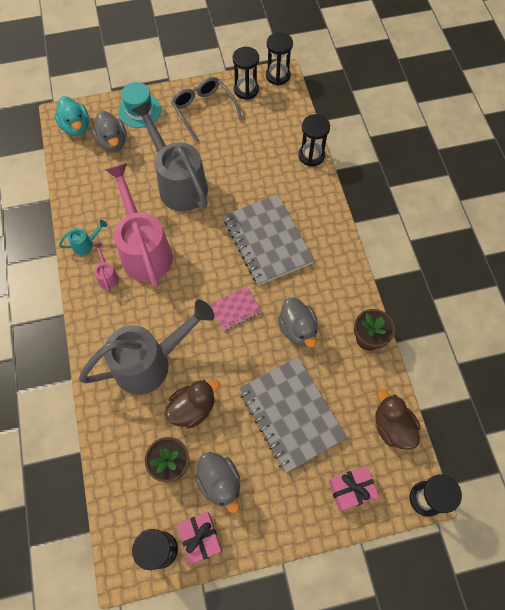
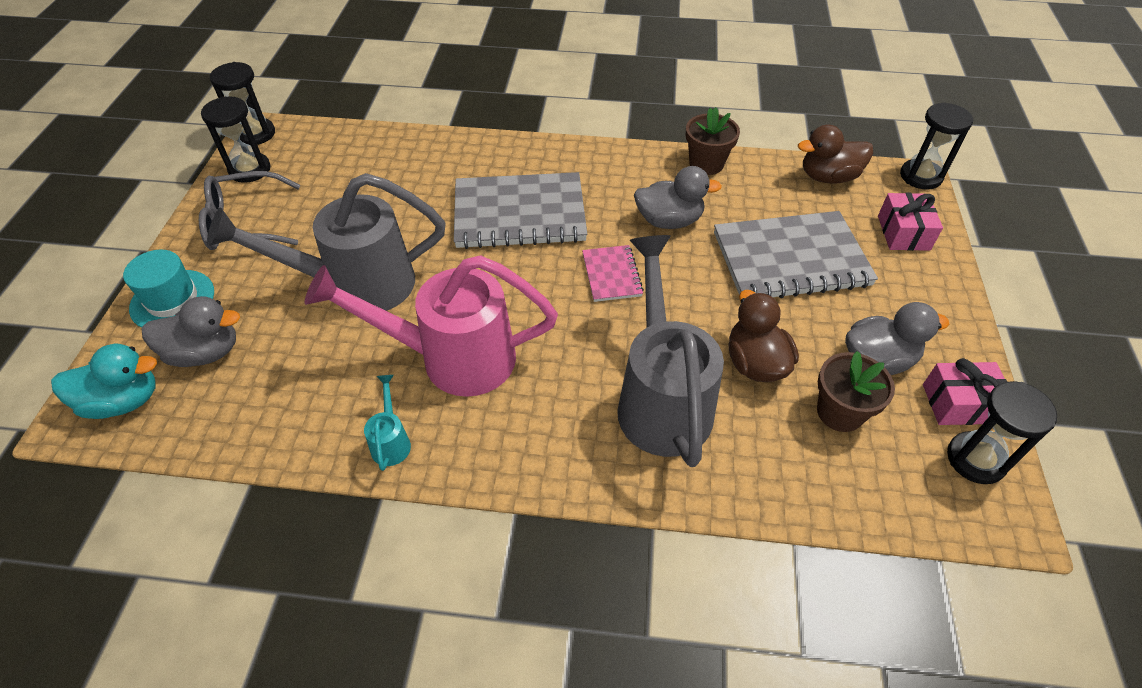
camera: 70 degrees left, 15 degrees down
pink watering can [93,242,119,292] -> none
black hourglass [298,114,330,166] -> none

